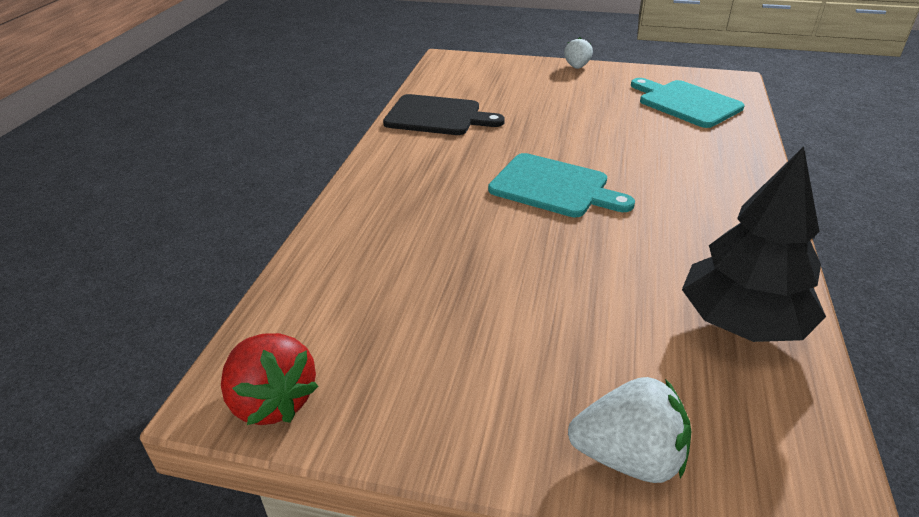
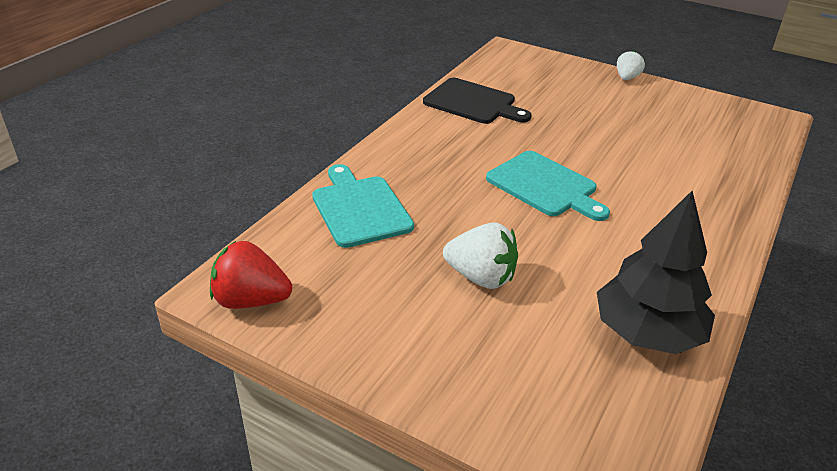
camera: 15 degrees right, 0 degrees up
red strawberry [221,333,319,425] -> red strawberry turned 120 degrees clockwise [210,241,292,309]
white strawberry [568,377,692,483] -> white strawberry moved to [443,222,518,289]
turquoise cutting board [631,78,745,128] -> turquoise cutting board moved to [312,164,414,248]

